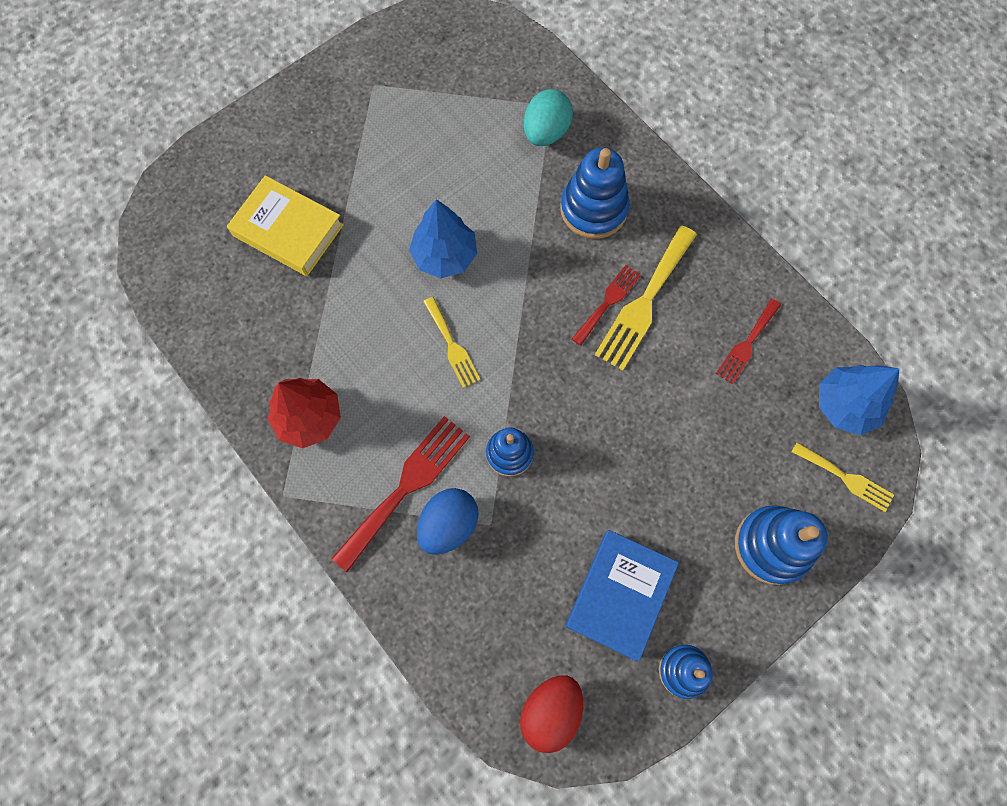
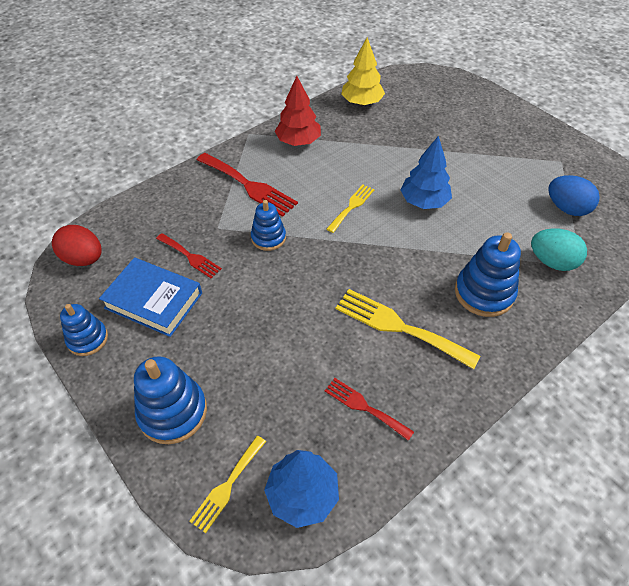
camera: 90 degrees right, 20 degrees down
yellow book [227,175,344,276] -> none
blue egg [417,488,479,555] -> blue egg moved to [549,175,600,216]
yellow fork [423,297,480,388] -> yellow fork turned 150 degrees clockwise [326,184,374,233]
red fork [572,265,641,346] -> red fork moved to [156,233,222,278]
none -> yellow tree [341,38,385,106]

